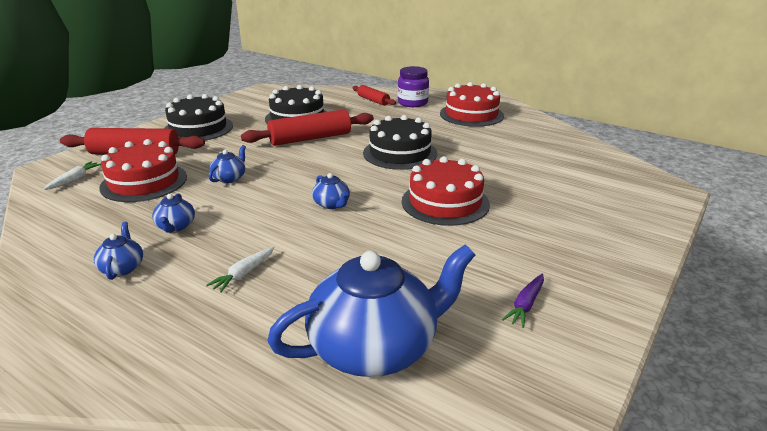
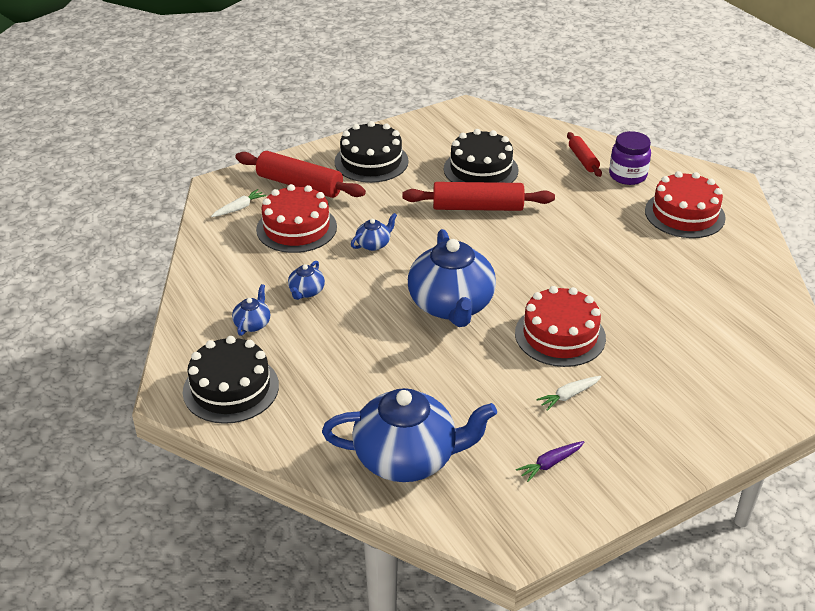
camera: 25 degrees right, 10 degrees up
white carrot [206,247,275,293] -> white carrot moved to [536,376,601,411]
blue teapot [312,173,350,209] -> blue teapot [408,229,496,327], size x2.35
black cake [363,115,437,170] -> black cake moved to [183,336,279,424]

